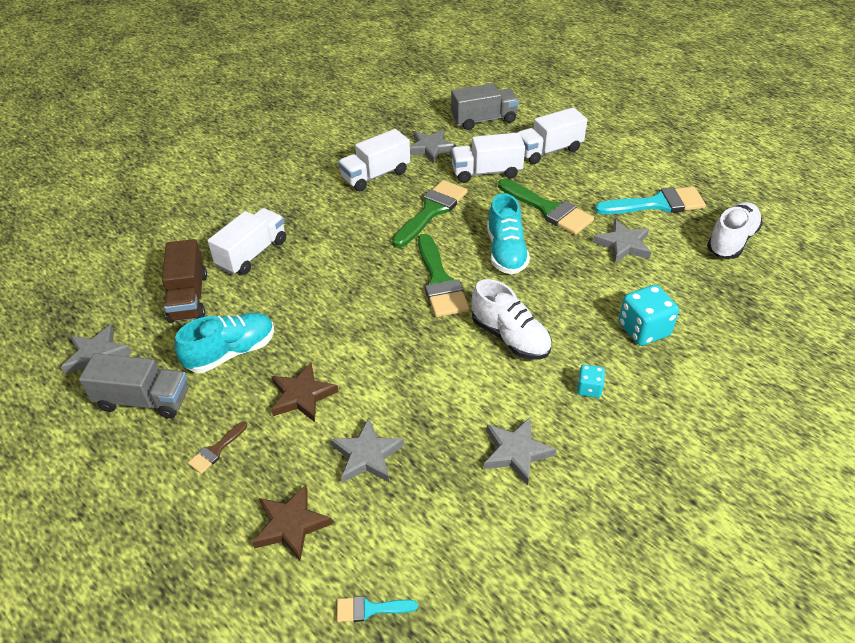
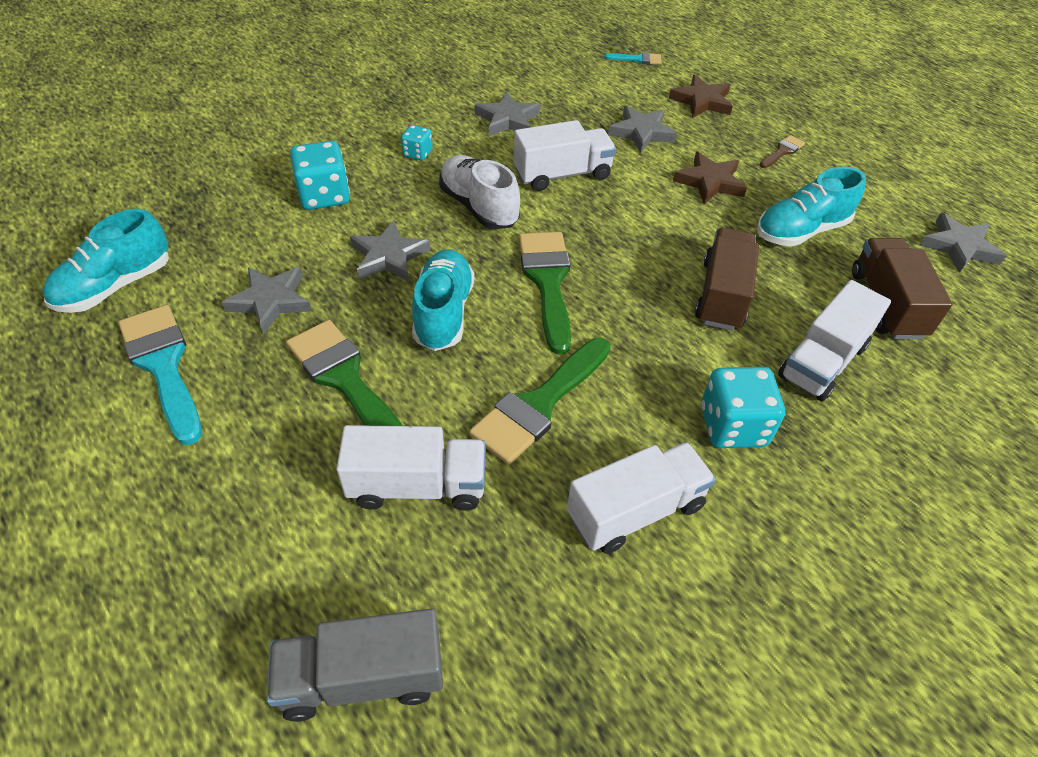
camera: 175 degrees left, 5 degrees up
grey truck [79,353,188,419] -> none
grey star [410,129,457,164] -> grey star moved to [350,220,430,282]
white truck [519,107,587,164] -> white truck moved to [514,120,616,191]
turquoise brush [595,187,706,214] -> turquoise brush turned 60 degrees clockwise [118,305,202,445]
white shoe [707,202,763,259] -> turquoise shoe [42,208,169,313]
none -> brown truck [695,228,759,331]
none -> turquoise dice [701,367,785,448]

